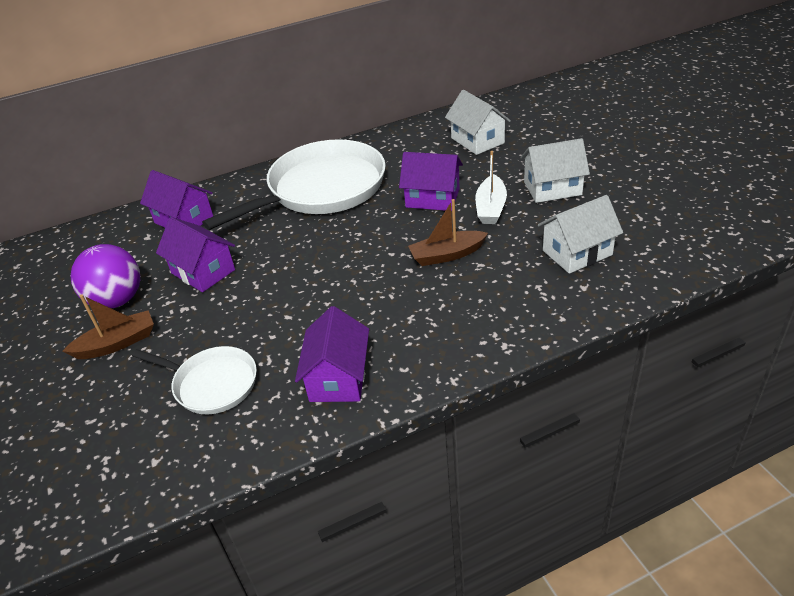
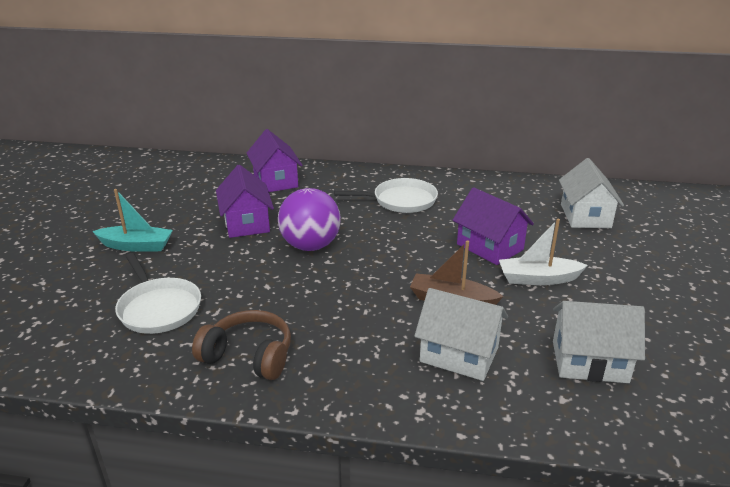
camera: 30 degrees right, 10 degrees down
brown boat [63,294,154,359] -> turquoise boat [92,189,173,252]
purple ball [71,244,140,308] -> purple ball moved to [278,188,341,251]
white pan [202,139,386,230] -> white pan [334,178,438,213], size x0.53
purple house [295,306,369,402] -> brown headphones [192,310,291,380]
white boat [475,151,507,224] -> white boat turned 45 degrees clockwise [499,219,588,285]
white house [520,138,590,203] -> white house moved to [414,288,508,381]

